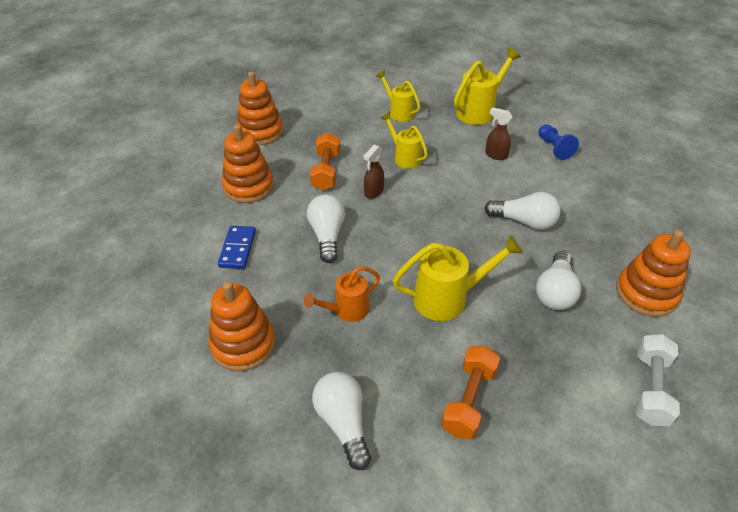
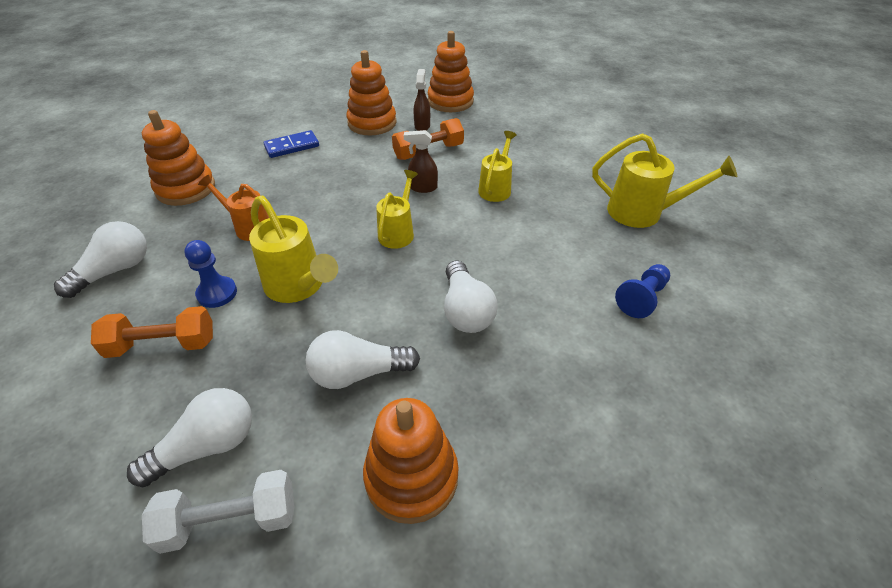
camera: 60 degrees right, 0 degrees up
white light bulb [307,194,345,263] -> white light bulb moved to [127,388,252,487]
yellow watering can [376,71,420,122] -> yellow watering can moved to [376,170,418,249]
brown spray bottle [485,107,513,160] -> brown spray bottle moved to [414,69,430,131]
none -> blue pawn [184,240,237,308]

